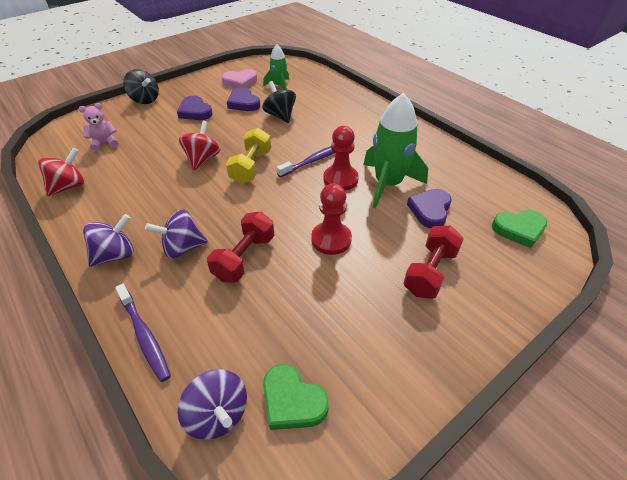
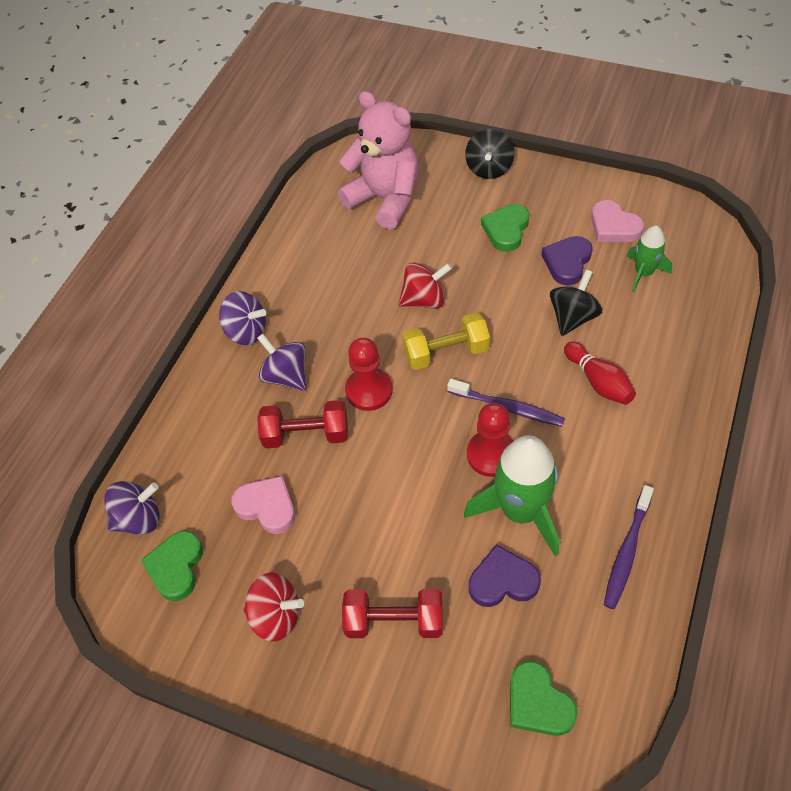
camera: 65 degrees right, 10 degrees up
red spinning top [38,148,85,196] -> red spinning top moved to [243,573,304,641]
pink teddy bear [79,103,118,151] -> pink teddy bear [338,91,419,230], size x2.20
purple toothbrush [115,284,171,382] -> purple toothbrush moved to [604,485,654,609]
purple heart [177,96,213,120] -> green heart [481,204,529,252]
purple spinning top [178,369,247,440] -> purple spinning top turned 135 degrees counterclockwise [104,481,160,535]
red pawn [311,184,352,255] -> red pawn moved to [345,338,393,411]
none -> pink heart [231,476,295,534]
none -> red bowling pin [564,341,636,405]

